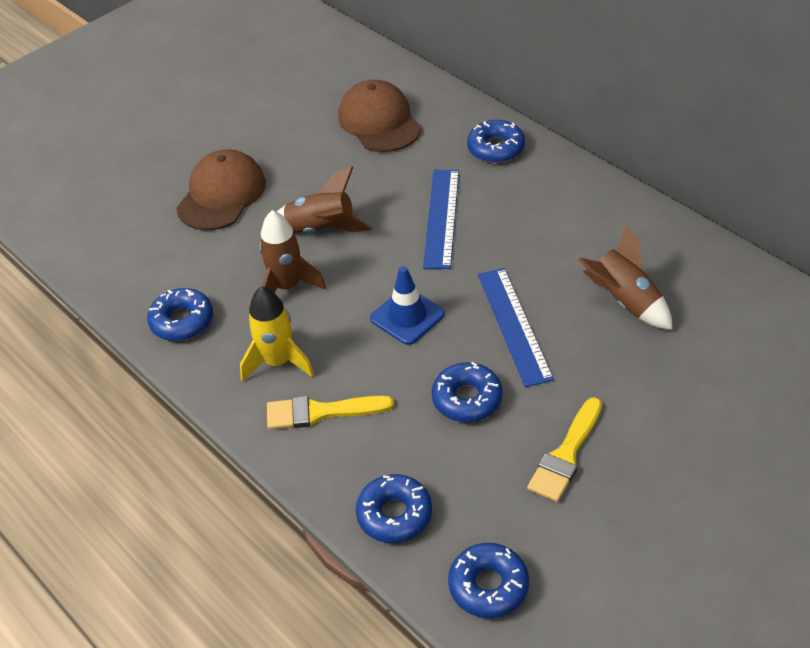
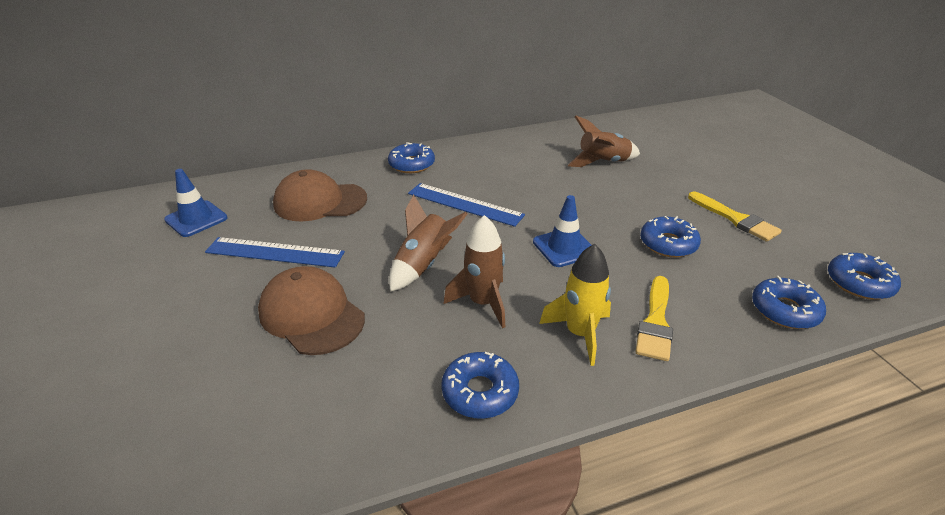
camera: 70 degrees left, 10 degrees down
blue ruler [478,268,554,387] -> blue ruler moved to [205,237,345,268]
none -> blue traffic cone [164,169,227,237]

